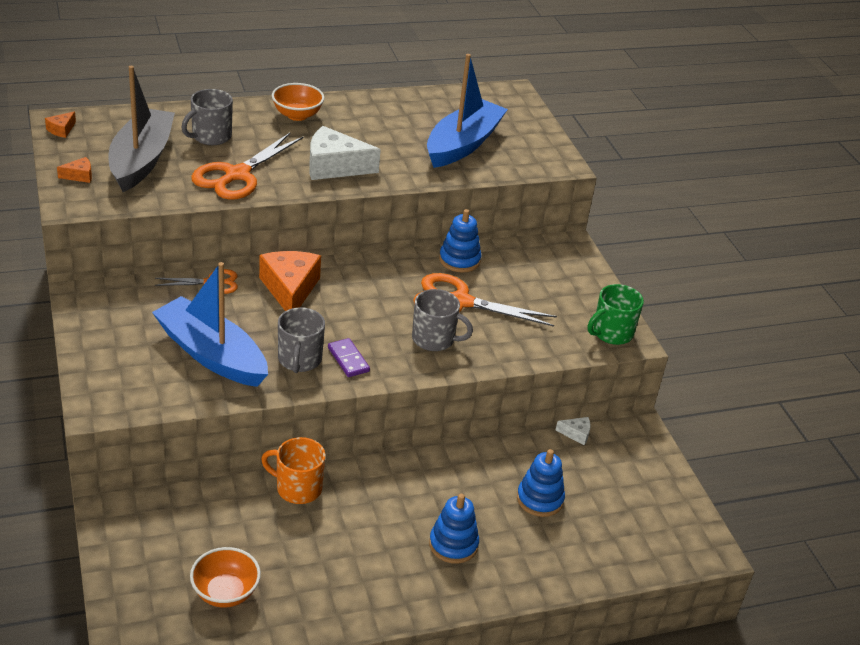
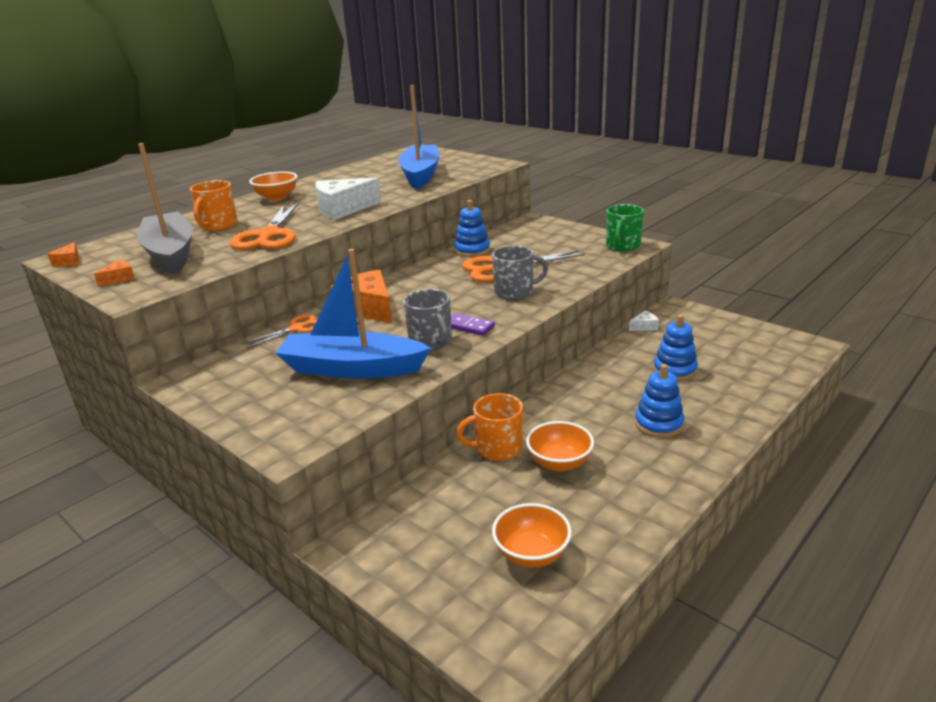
camera: 25 degrees left, 10 degrees down
grey mug [181,89,233,145] -> orange mug [190,180,238,231]
none -> orange bowl [526,421,594,472]

